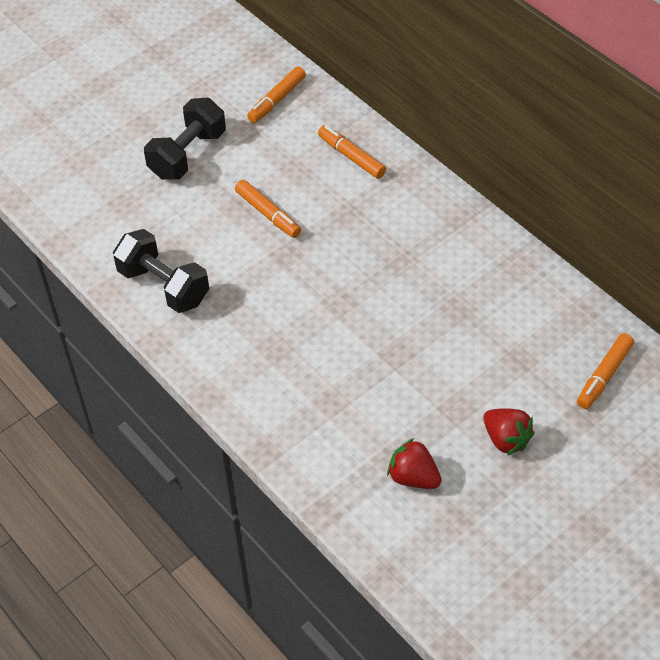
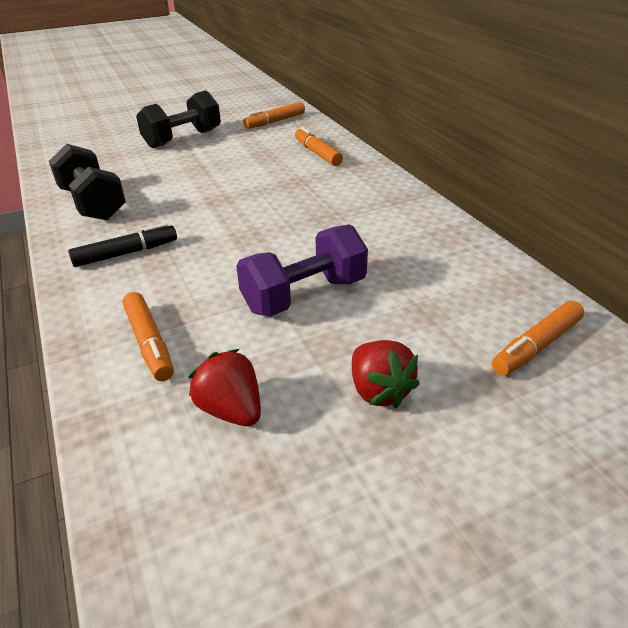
camera: 15 degrees right, 15 degrees down
orange marker [235,180,301,238] -> orange marker moved to [123,292,174,381]
none -> black marker [68,223,177,267]
none -> purple dumbbell [236,224,368,317]

